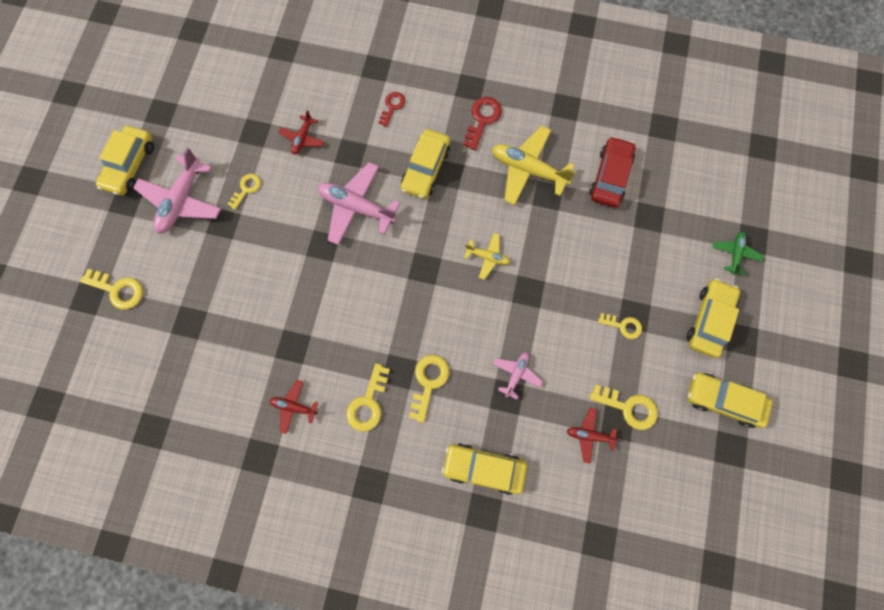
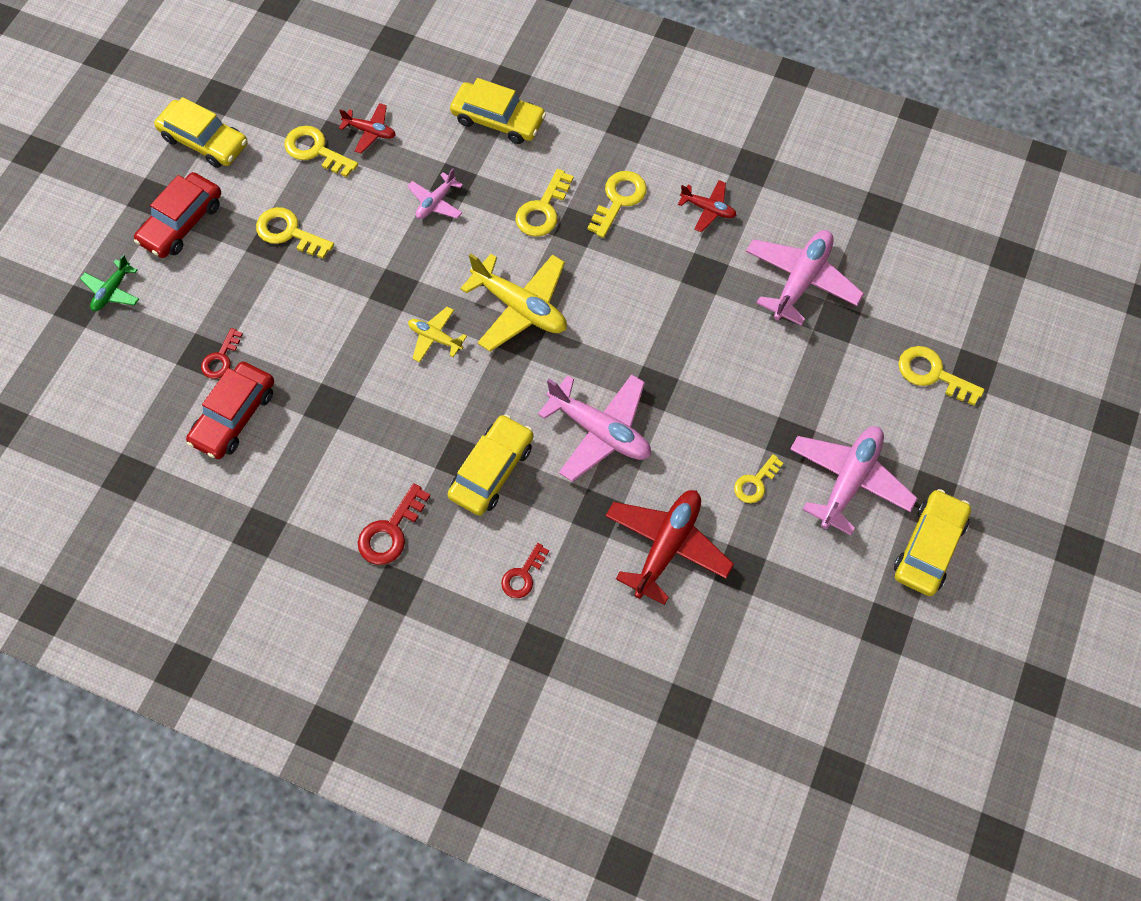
camera: 170 degrees left, 10 degrees down
red plane [278,110,325,154] -> red plane [606,490,734,605], size x1.88
yellow plane [492,126,576,205] -> yellow plane moved to [460,253,567,352]
yellow key [598,313,642,339] -> yellow key [256,207,334,259], size x1.50
yellow car [686,279,740,358] -> red car [134,172,221,258]
none -> red key [201,328,243,379]
none -> pink plane [746,230,864,326]

